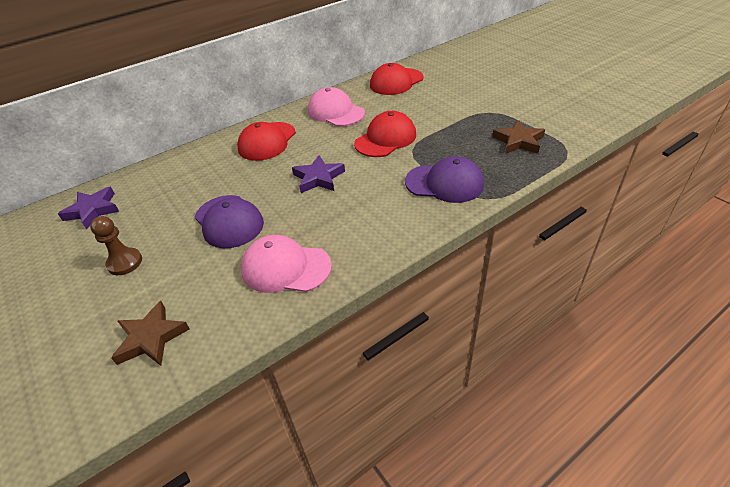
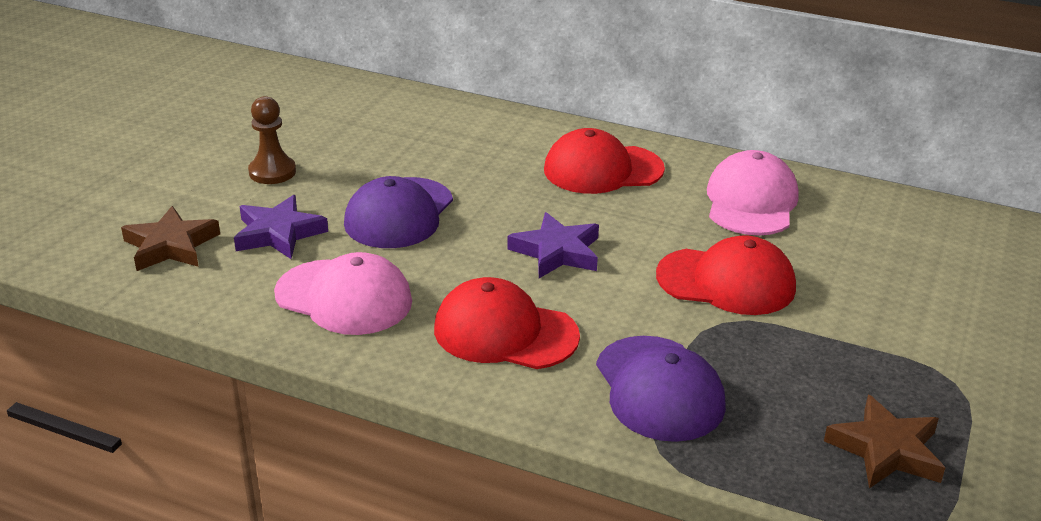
camera: 55 degrees right, 10 degrees down
purple star [58,187,119,229] -> purple star moved to [234,195,328,259]
pink cap [241,235,332,293] -> pink cap turned 135 degrees clockwise [274,252,412,335]
red cap [370,63,423,95] -> red cap moved to [434,277,580,369]

